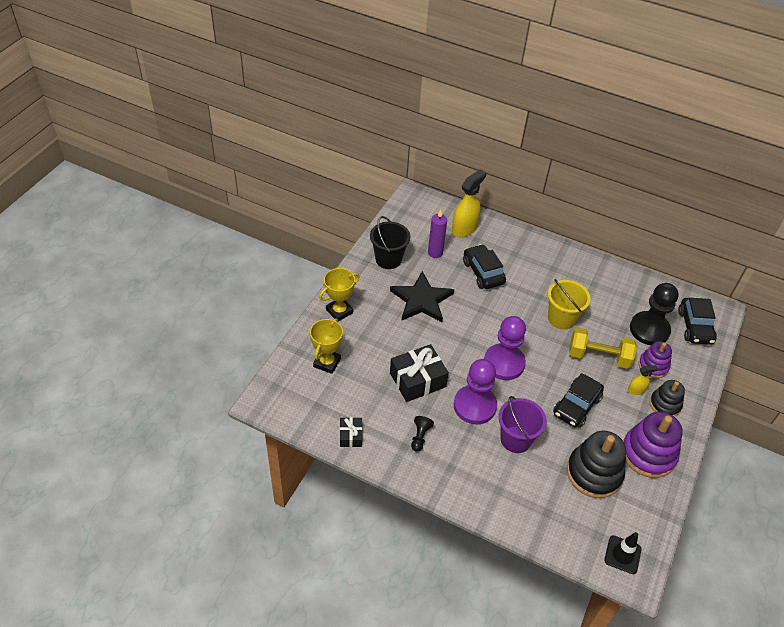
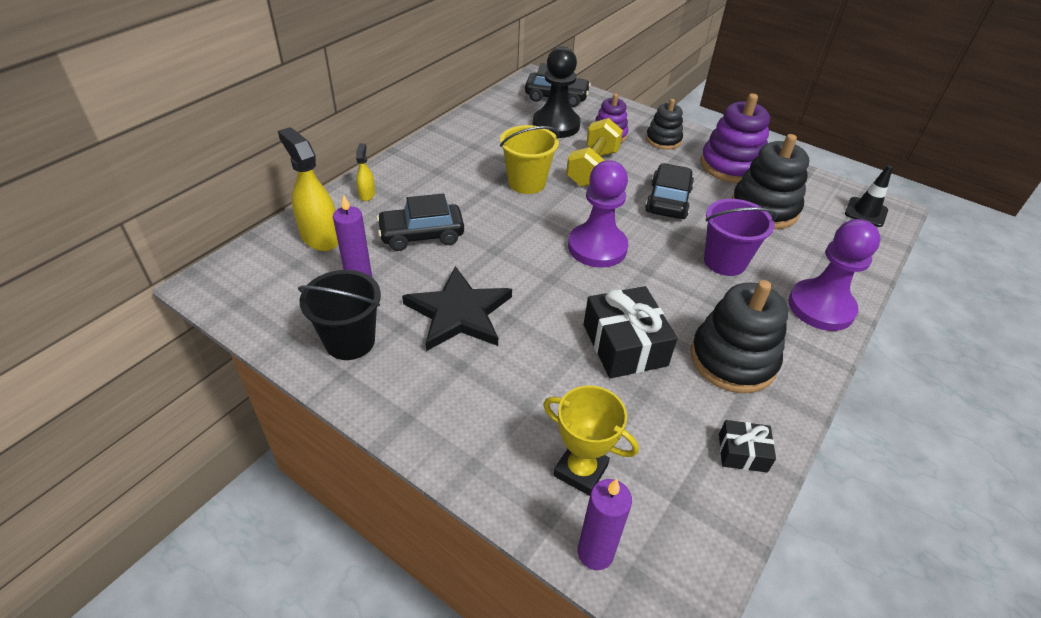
camera: 80 degrees left, 5 degrees down
yellow trophy [319,268,360,321] -> none
black pawn [411,416,434,452] -> black stacking toy [691,280,788,393]
purple pawn [454,359,497,424] -> purple pawn moved to [788,219,880,331]
black car [553,373,604,428] -> black car turned 120 degrees counterclockwise [645,163,694,219]
yellow spray bottle [628,365,658,395] -> yellow spray bottle moved to [356,143,375,201]
none -> purple candle [578,479,632,570]

